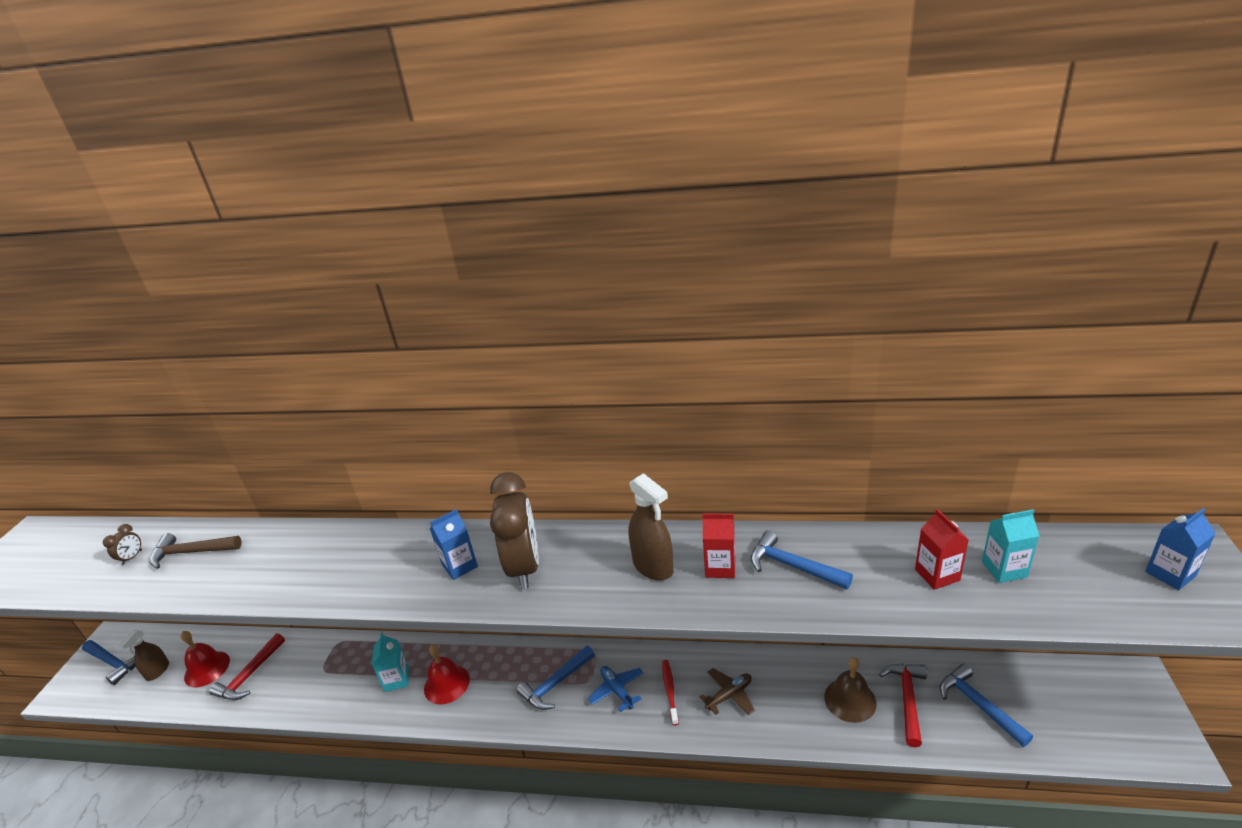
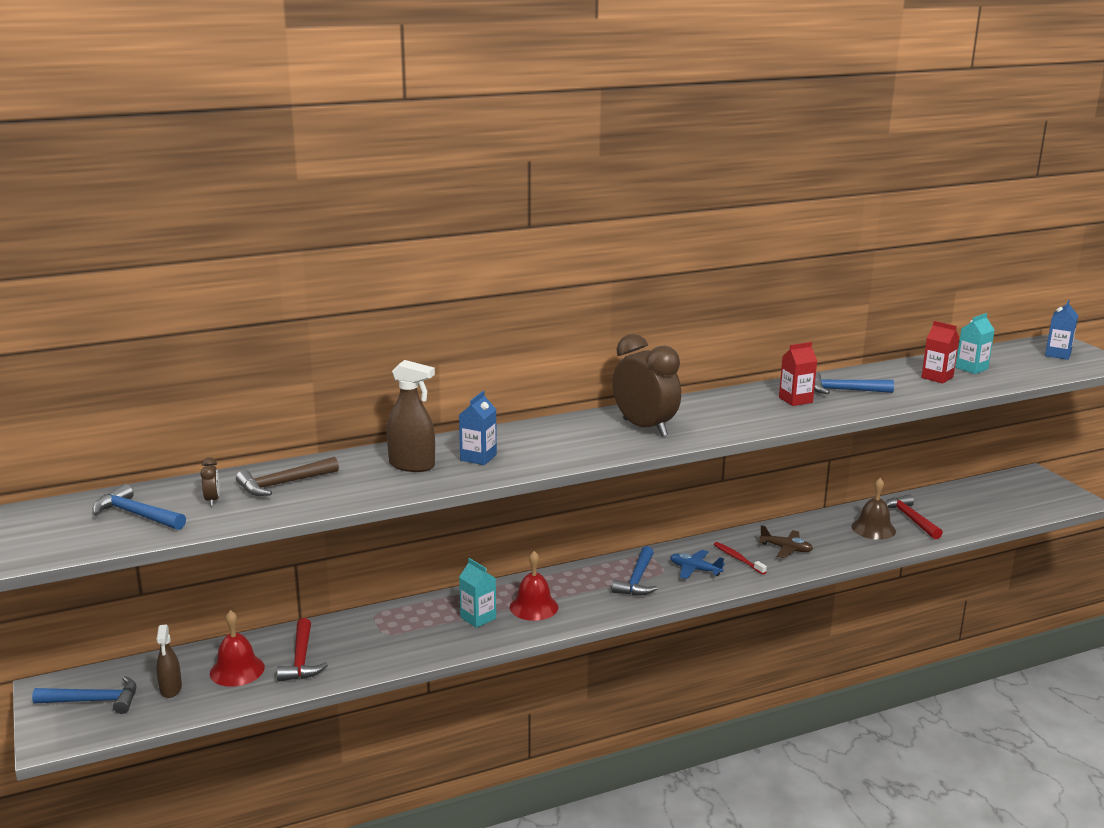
camera: 35 degrees left, 10 degrees down
blue carton [430,509,478,580] -> blue carton moved to [459,391,497,465]
brown spray bottle [628,473,674,581] -> brown spray bottle moved to [387,360,435,472]
brown plane [699,668,755,715] -> brown plane turned 90 degrees clockwise [759,525,813,558]
blue hammer [940,664,1033,747] -> blue hammer moved to [92,484,186,530]

